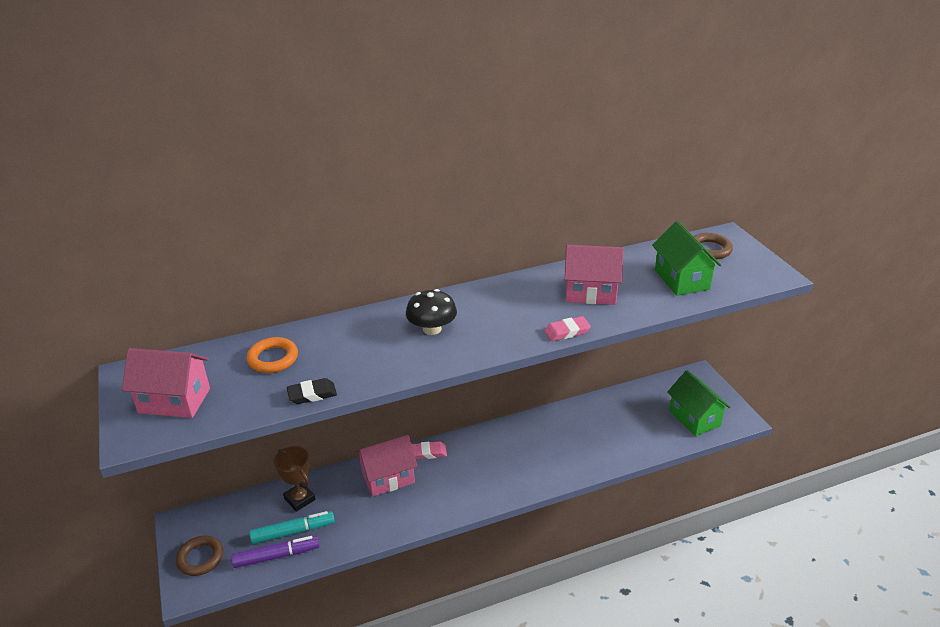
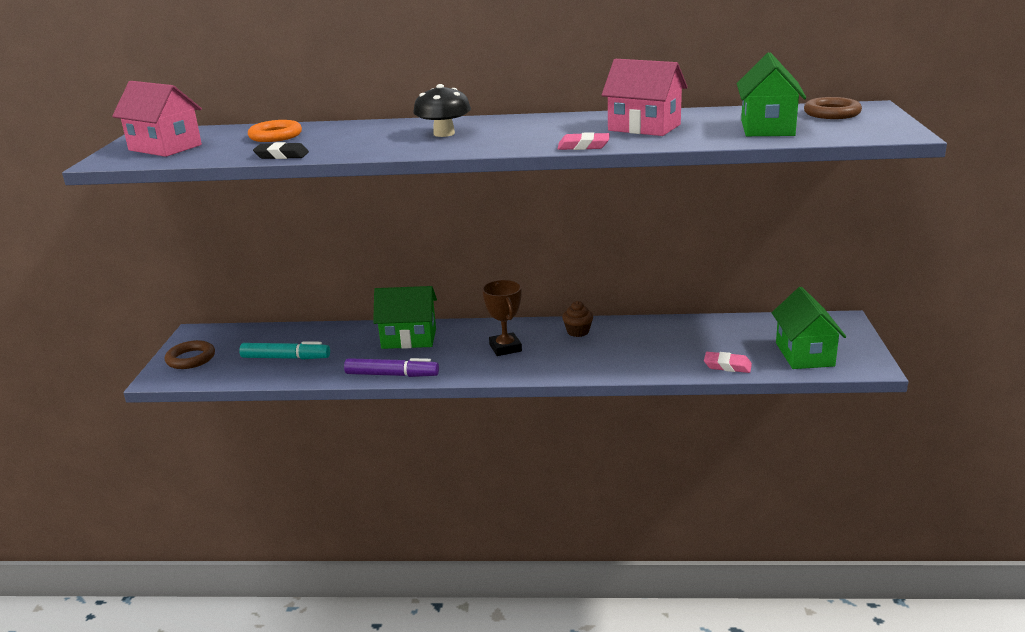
camera: 25 degrees right, 10 degrees down
purple marker [231,536,320,568] -> purple marker moved to [344,358,439,377]
brown trophy [274,446,316,512] -> brown trophy moved to [482,280,522,356]
pink house [355,435,418,497] -> green house [373,286,437,349]
pink eraser [411,441,447,459] -> pink eraser moved to [704,352,752,373]
none -> brown cupcake [562,301,593,337]

